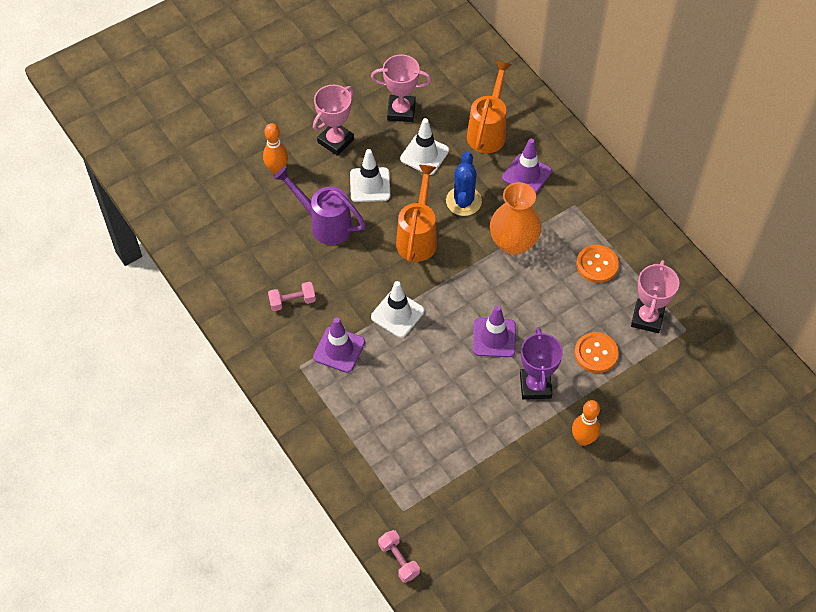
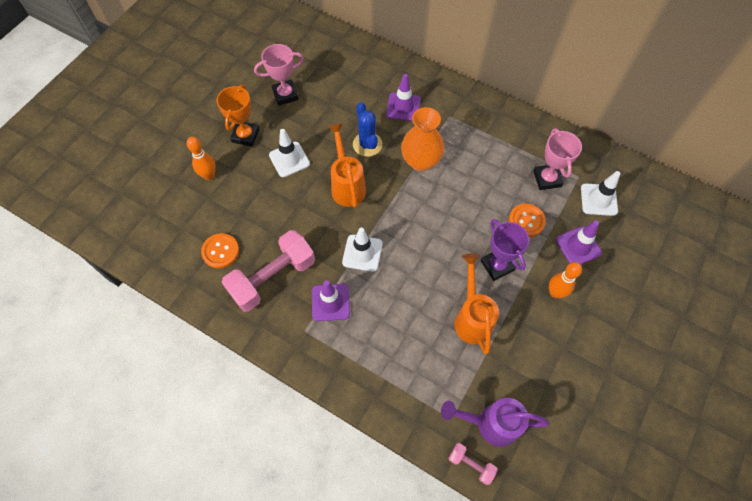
camera: 25 degrees left, 5 degrees up
pink dumbbell [268,282,316,311] -> pink dumbbell [222,230,315,312], size x2.19
purple watering can [273,166,366,245] -> purple watering can moved to [441,398,550,447]
pink trophy [313,85,354,156] -> orange trophy [217,84,259,147]
white traffic cone [400,118,449,175] -> white traffic cone moved to [581,171,620,216]
orange watering can [467,61,512,153] -> orange watering can moved to [454,253,499,354]
purple traffic cone [473,305,516,357] -> purple traffic cone moved to [556,220,602,265]
orange button [576,245,619,283] -> orange button moved to [201,233,239,268]

